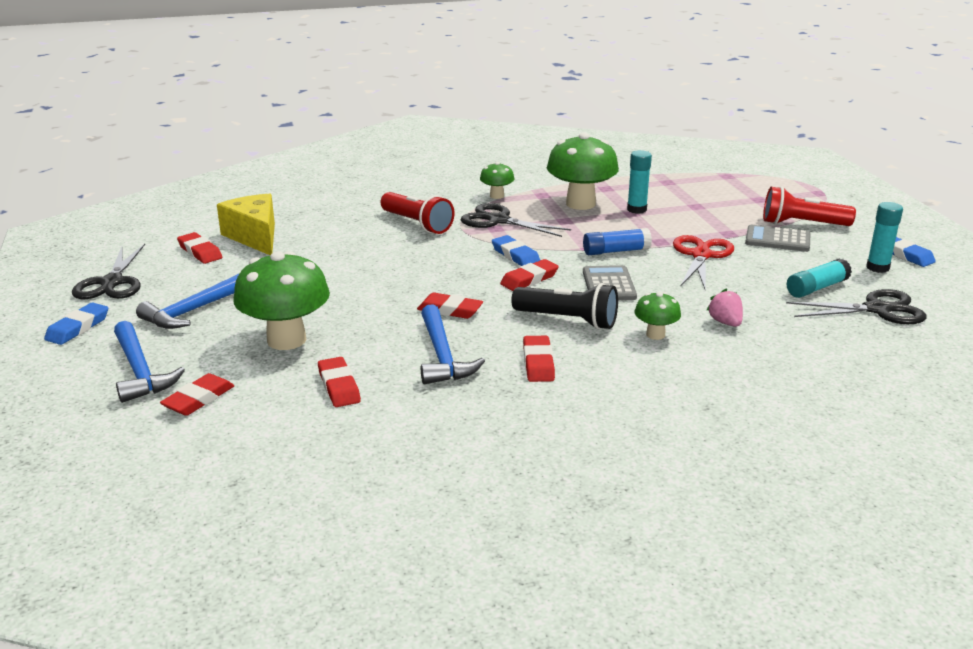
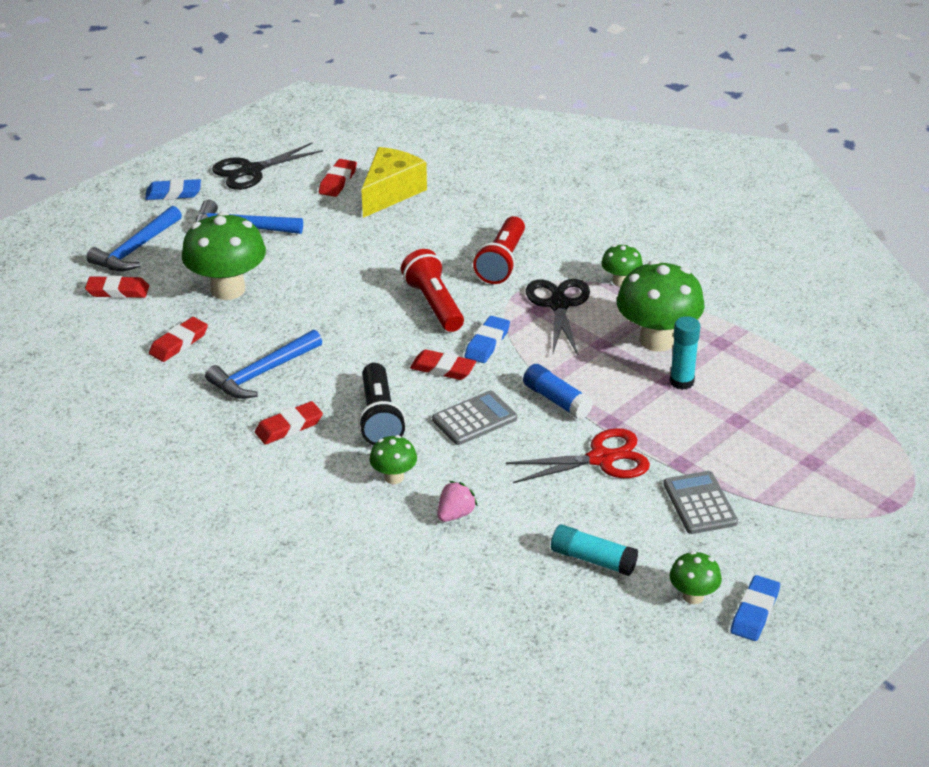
camera: 60 degrees right, 10 degrees up
red eraser [417,292,483,319] -> none
red flashlight [763,186,856,226] -> red flashlight moved to [401,249,464,332]
black scissors [786,289,927,324] -> none
turquoise glue stick [866,202,903,273] -> green mushroom [670,551,722,604]

